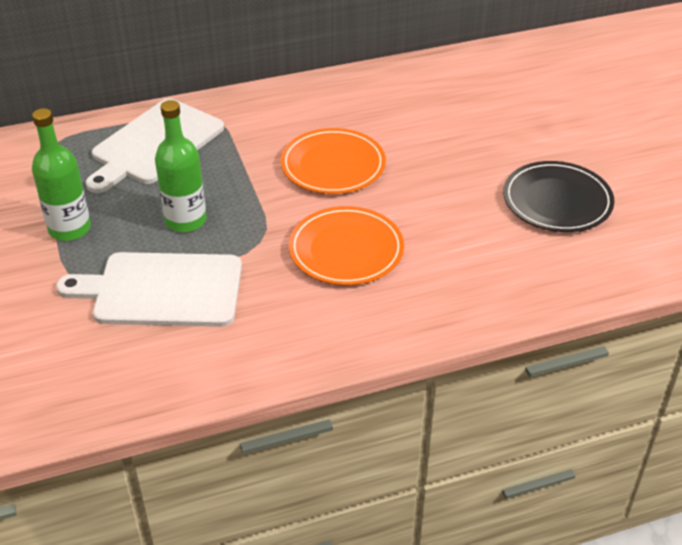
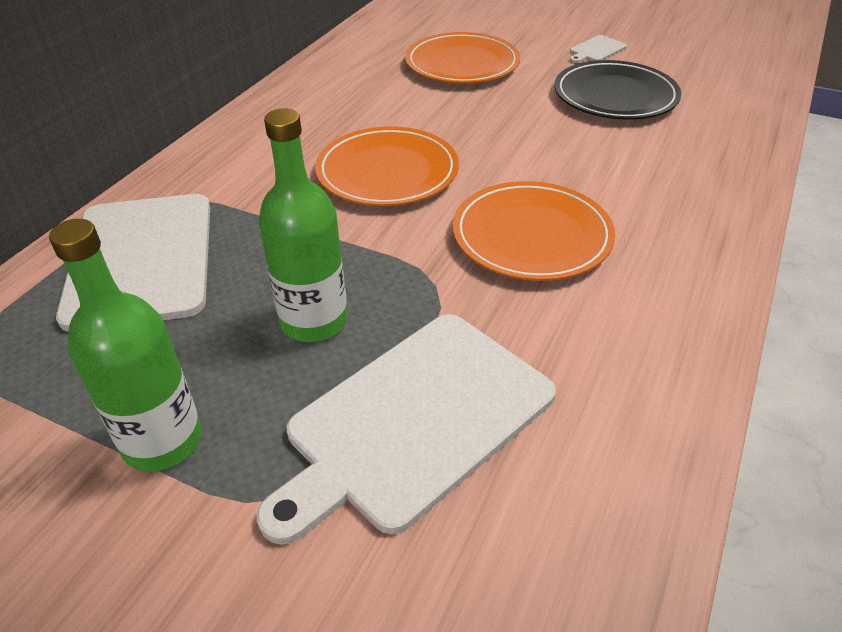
camera: 45 degrees left, 0 degrees up
none -> orange plate [405,32,520,83]
none -> white cutting board [570,35,627,63]

